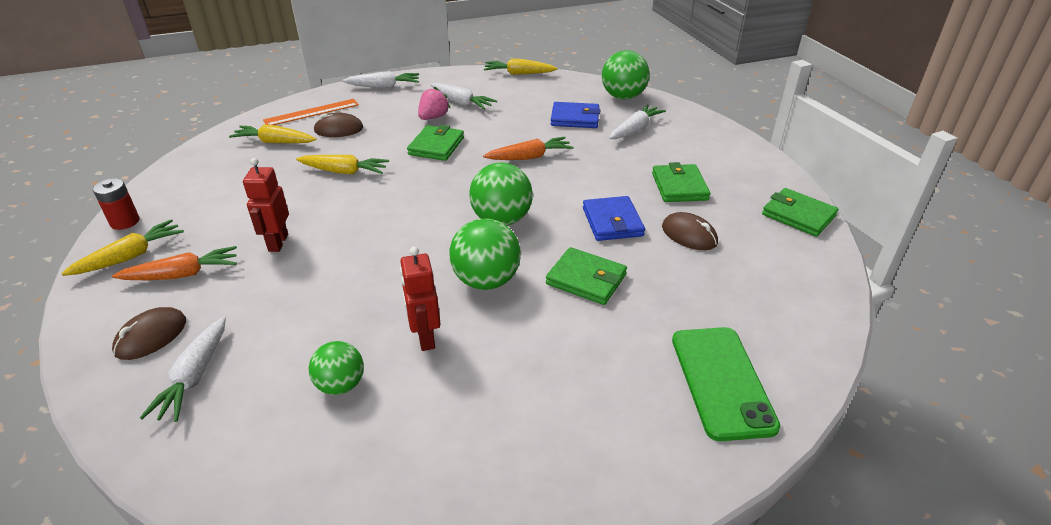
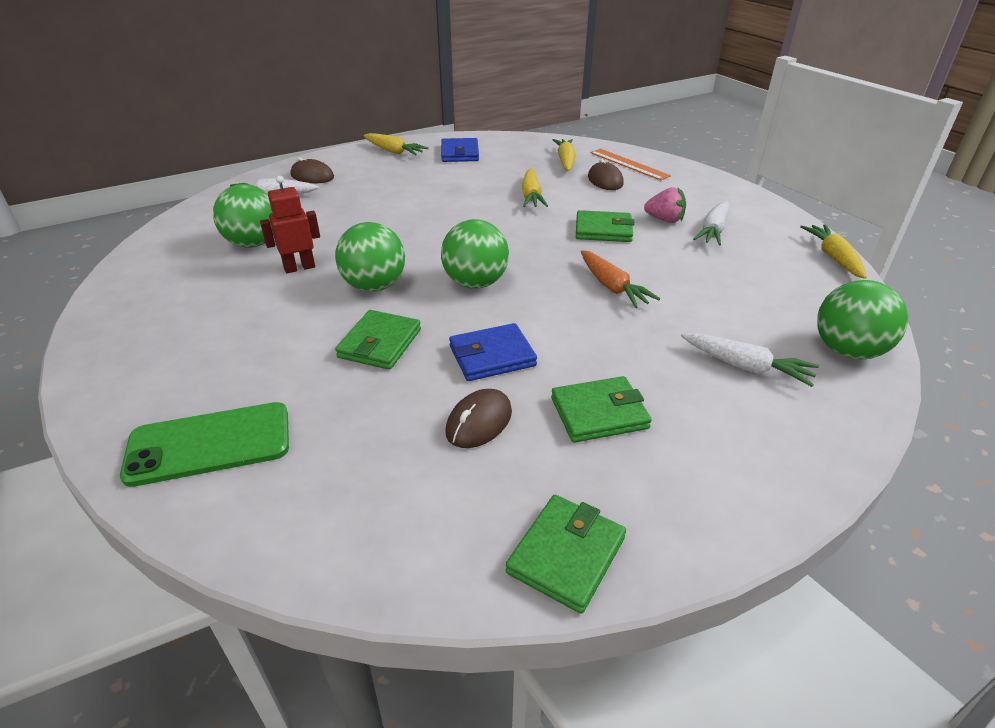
camera: 80 degrees right, 0 degrees up
red battery [93,178,140,230] -> none
orange carrot [112,246,237,280] -> none
red robot [243,158,289,252] -> none
green ball [309,341,364,395] -> green ball [213,184,274,248], size x1.58
white carrot [342,71,419,88] -> none
blue wallet [551,102,600,128] -> blue wallet moved to [441,138,479,162]

